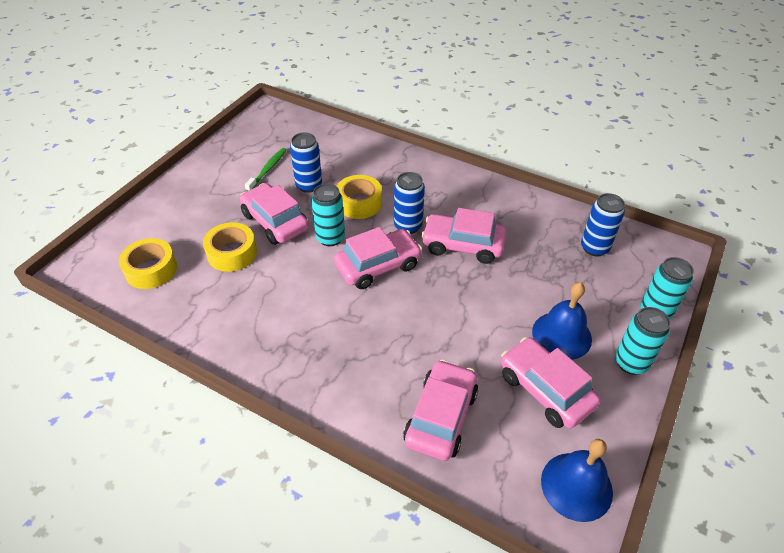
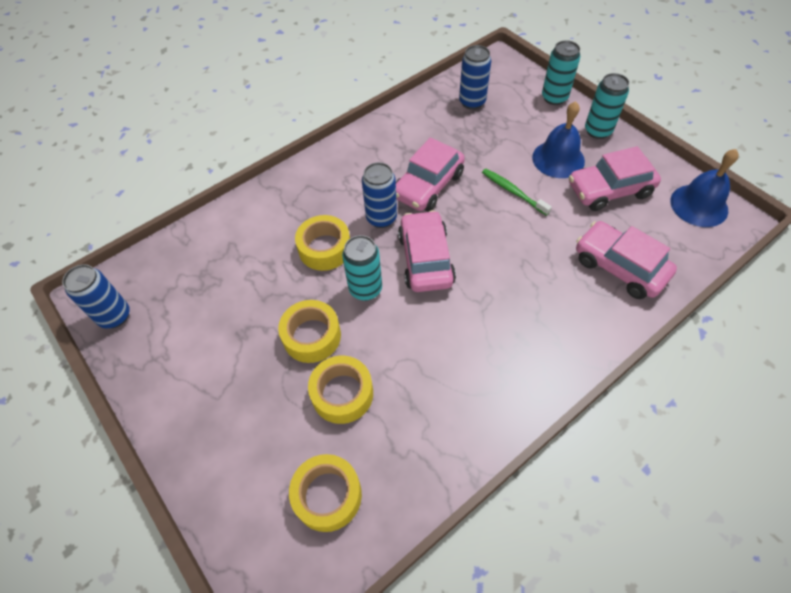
camera: 65 degrees left, 10 degrees up
pink car [240,183,309,245] -> yellow tape [278,300,341,363]
green toothbrush [245,148,287,191] -> green toothbrush moved to [482,169,552,216]
blue can [290,133,322,193] -> blue can moved to [62,264,130,328]

